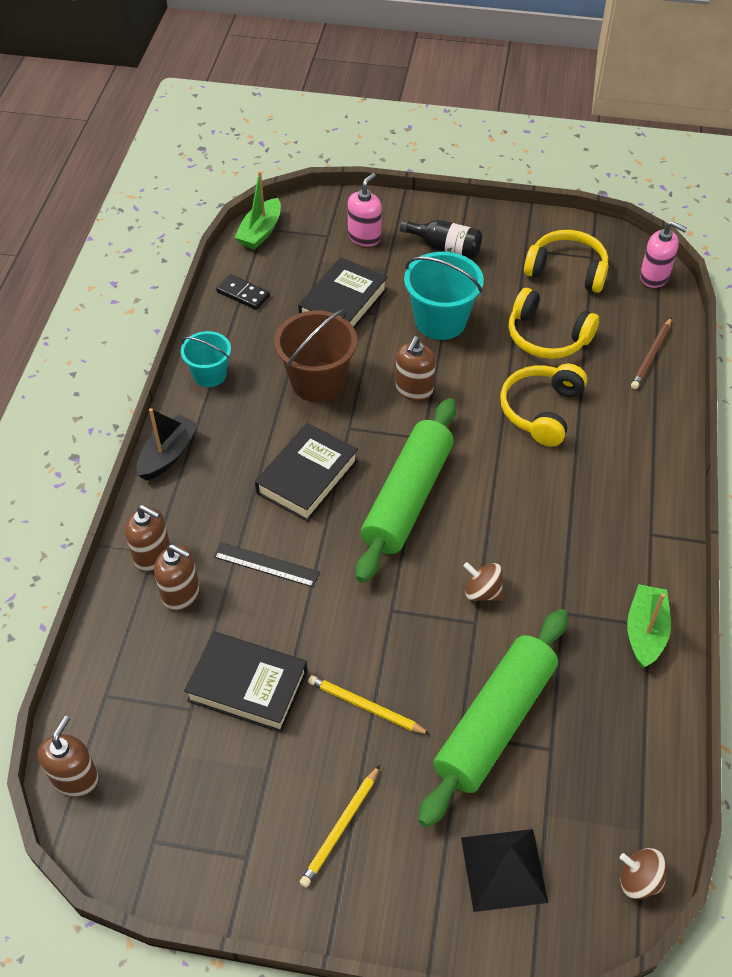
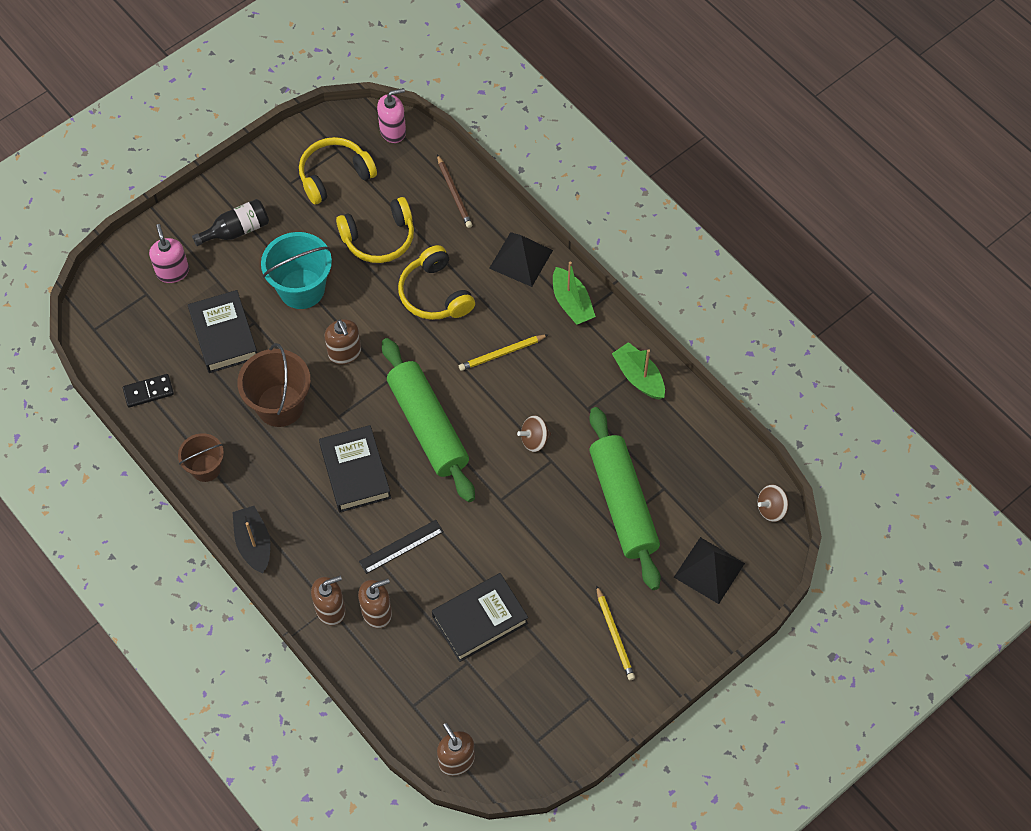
camera: 50 degrees left, 10 degrees up
turquoise bucket [181,331,231,387] -> brown bucket [178,433,224,482]
green boat [234,171,281,250] -> green boat moved to [553,262,596,325]
yellow pencil [308,675,431,735] -> yellow pencil moved to [459,334,549,371]
none -> black pyramid [489,232,553,287]

